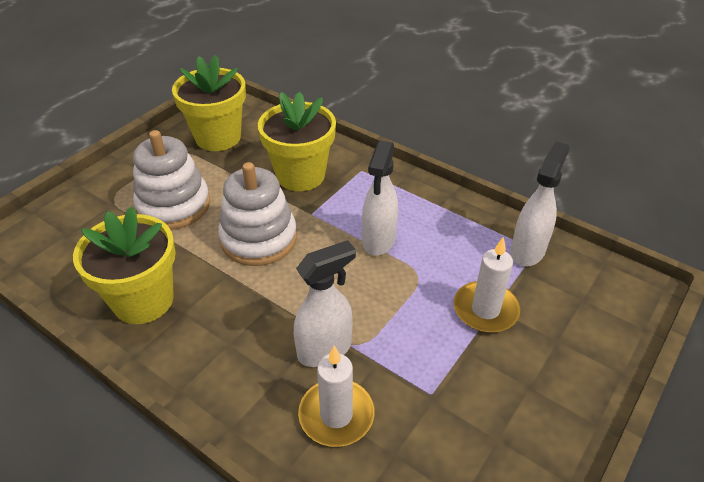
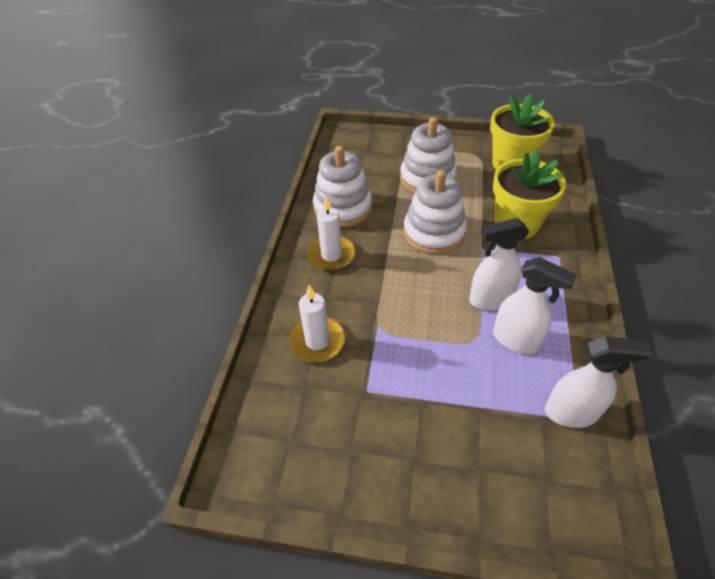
camera: 65 degrees right, 5 degrees up
yellow flower pot [73,206,176,324] -> white stacking toy [313,146,372,227]
white spray bottle [294,240,356,367] -> white spray bottle moved to [493,257,577,354]
white candle [453,237,520,333] -> white candle moved to [307,196,356,271]

